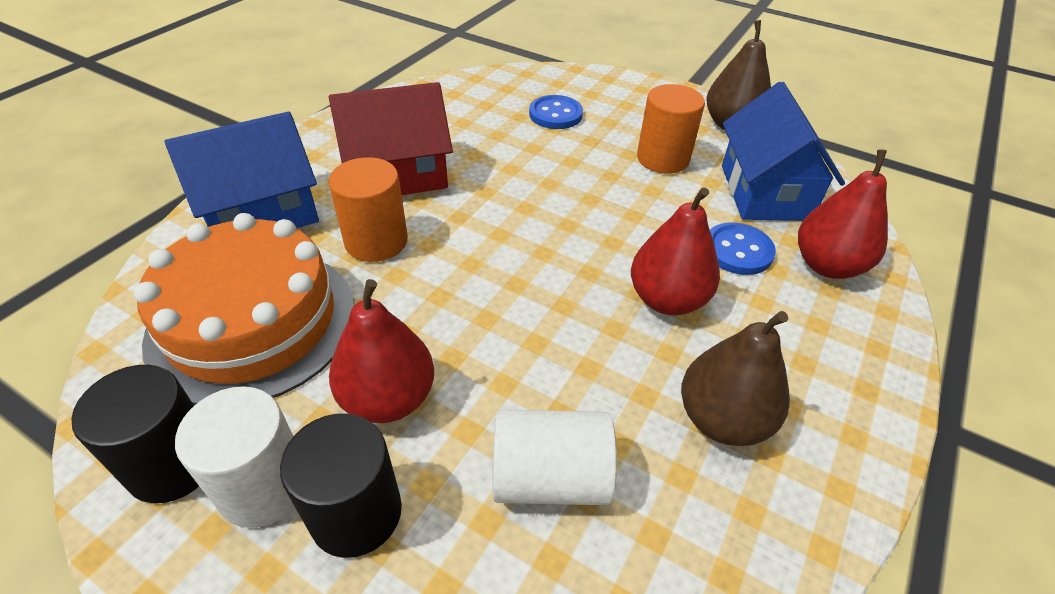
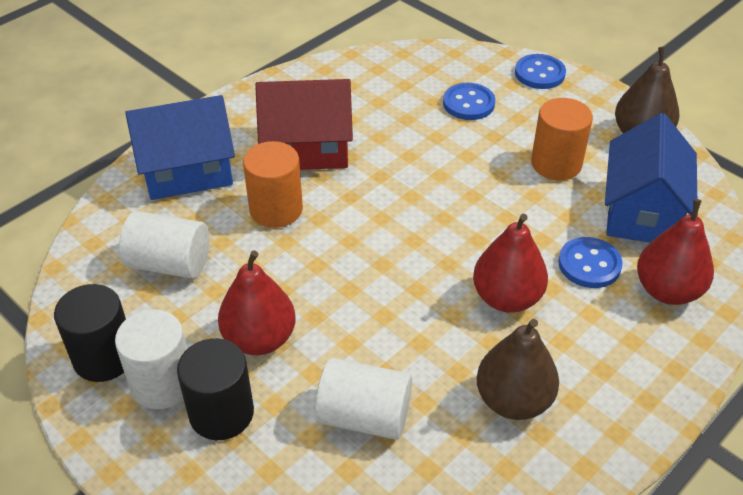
camera: 15 degrees right, 0 degrees up
orange cake [134,213,354,405] -> white cylinder [119,211,209,279]
none -> blue button [515,54,566,89]

